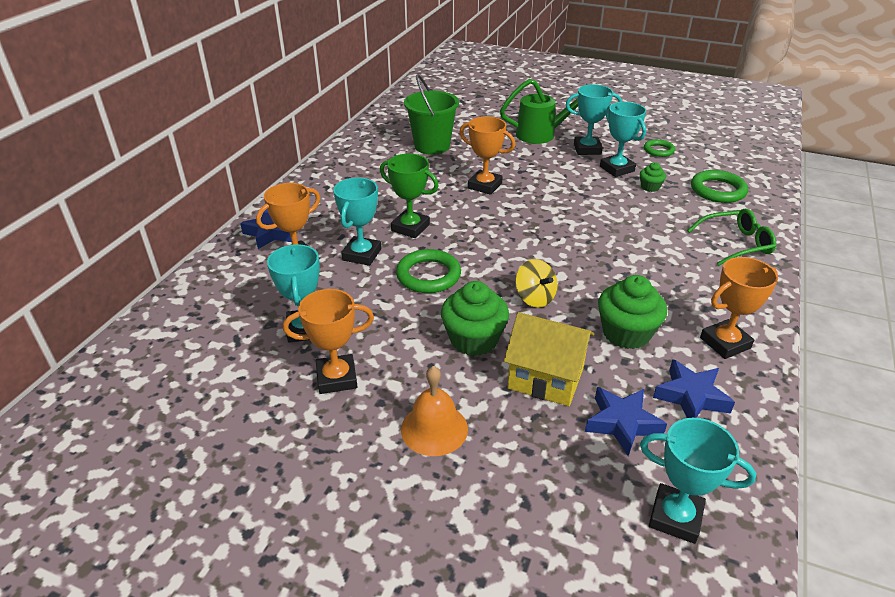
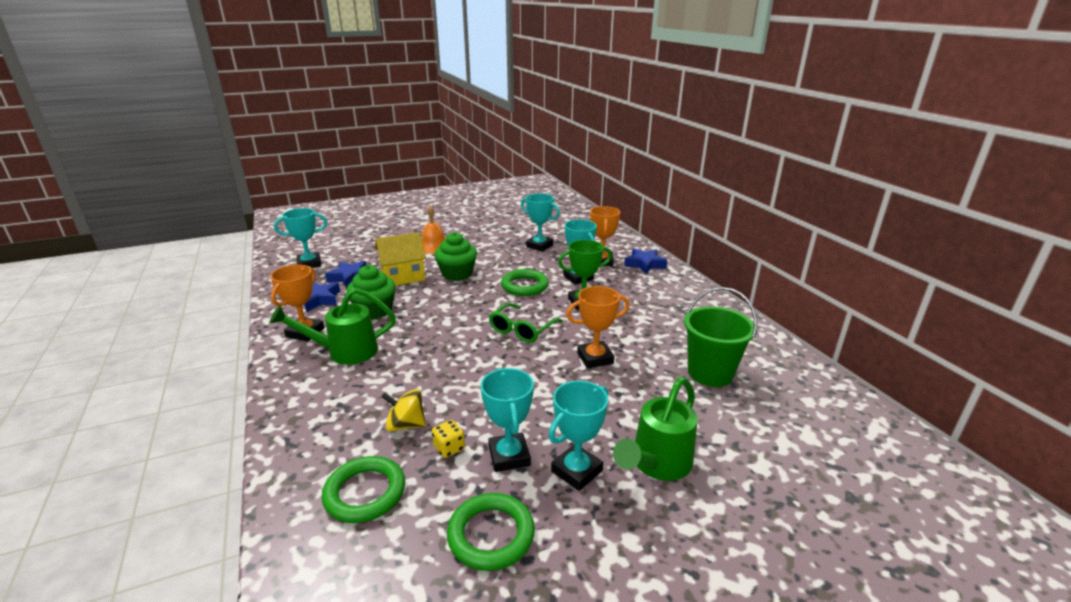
camera: 135 degrees right, 10 degrees down
orange trophy [283,289,374,394] -> none
yellow spinning top [515,259,557,308] -> yellow spinning top moved to [381,389,426,432]
turquoise trophy [600,102,646,177] -> turquoise trophy turned 60 degrees clockwise [480,368,534,472]
green cupcake [640,162,666,192] -> yellow dice [432,420,465,458]
green ring [644,139,675,157] -> green ring [447,493,535,571], size x1.62
green glasses [687,209,776,266] -> green glasses moved to [489,303,563,343]
none -> green watering can [269,288,396,365]

